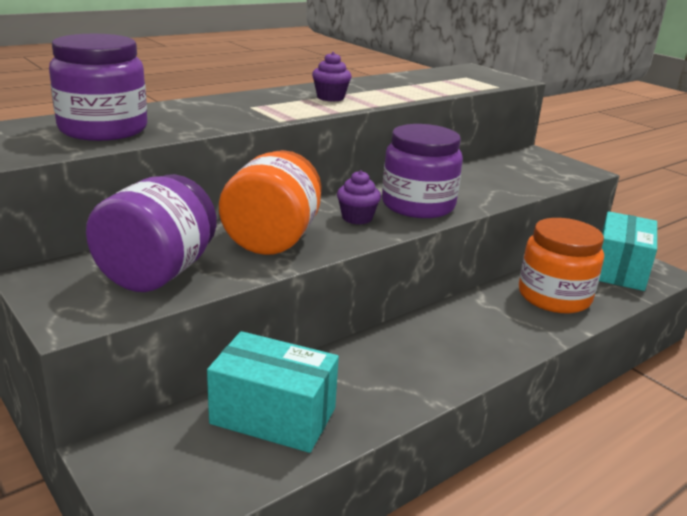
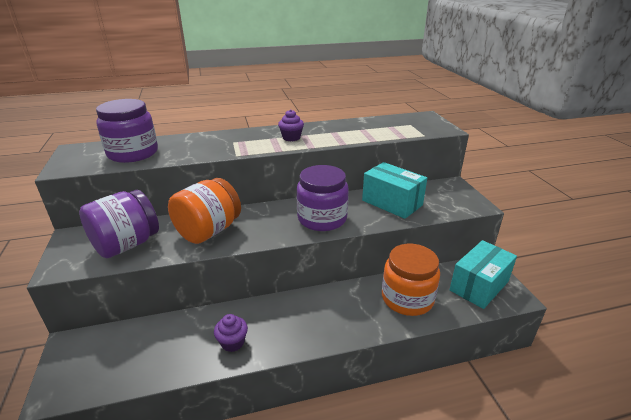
camera: 25 degrees right, 5 degrees up
turquoise box [207,331,339,453] -> turquoise box moved to [362,162,427,219]
purple cupcake [337,170,381,224] -> purple cupcake moved to [214,314,248,352]

